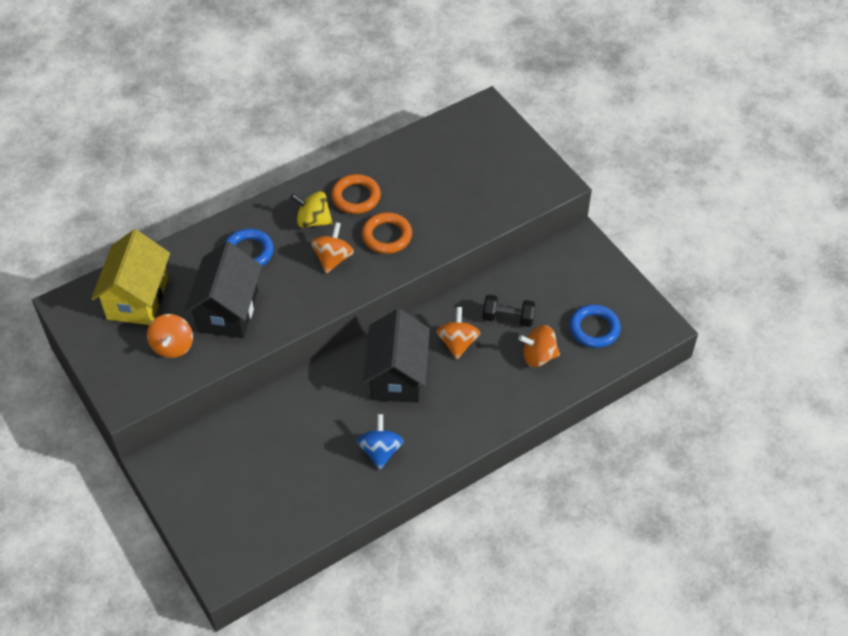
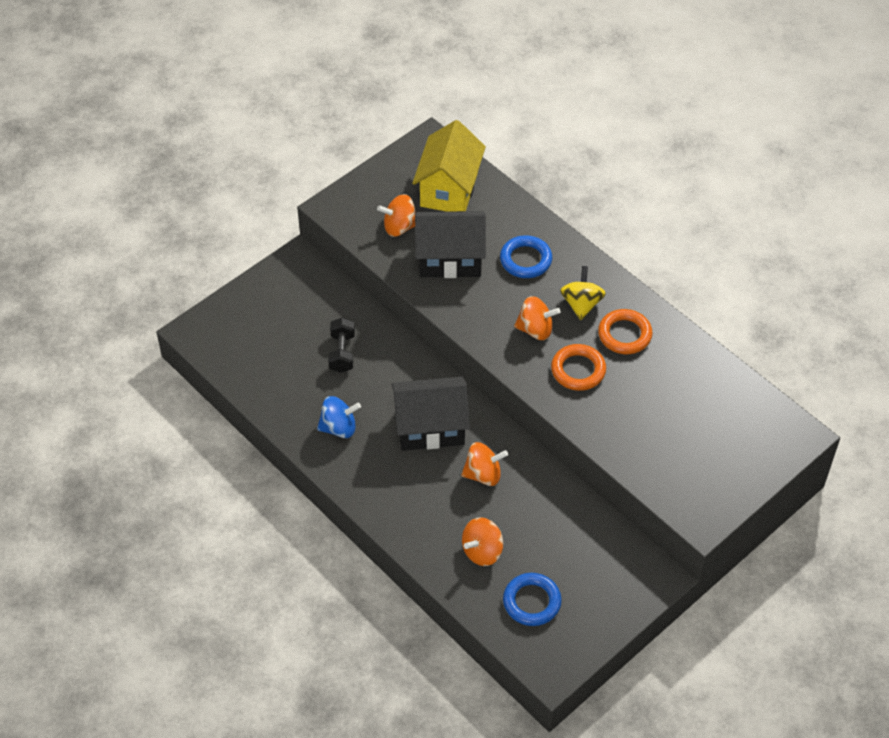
camera: 80 degrees right, 0 degrees up
yellow house [91,229,170,325] -> yellow house turned 75 degrees counterclockwise [412,120,486,211]
black dumbbell [482,294,535,327] -> black dumbbell moved to [328,317,355,373]
orange spinning top [518,325,560,367] -> orange spinning top turned 120 degrees counterclockwise [462,517,503,566]

